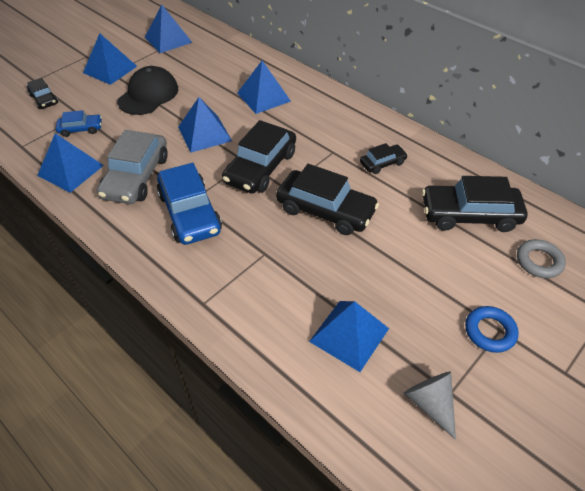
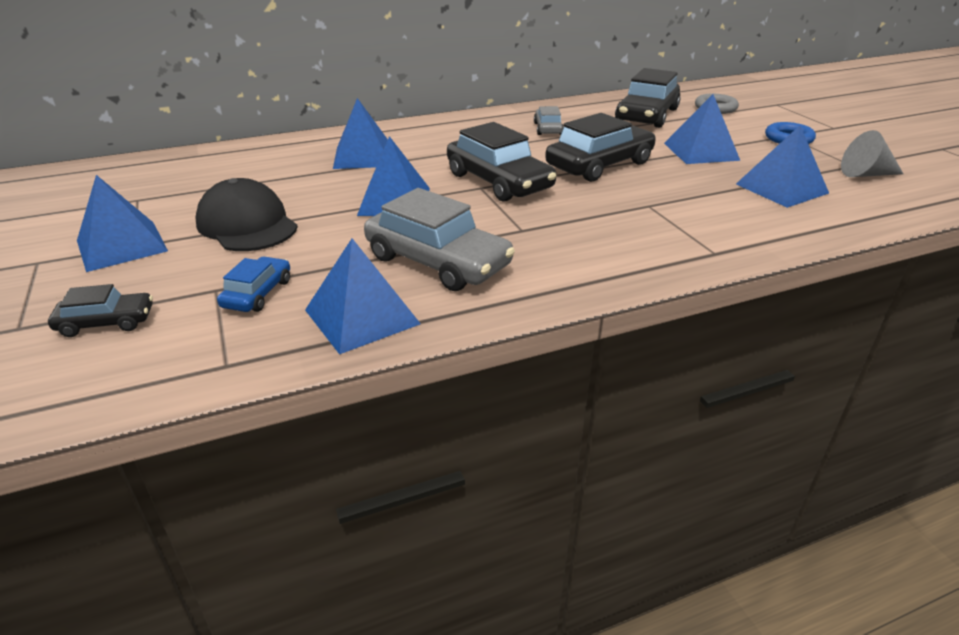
camera: 65 degrees left, 15 degrees down
blue pyramid [145,4,193,53] -> blue pyramid moved to [664,94,740,164]
blue car [157,163,222,245] -> none
black car [360,143,408,174] -> grey car [534,106,564,135]

